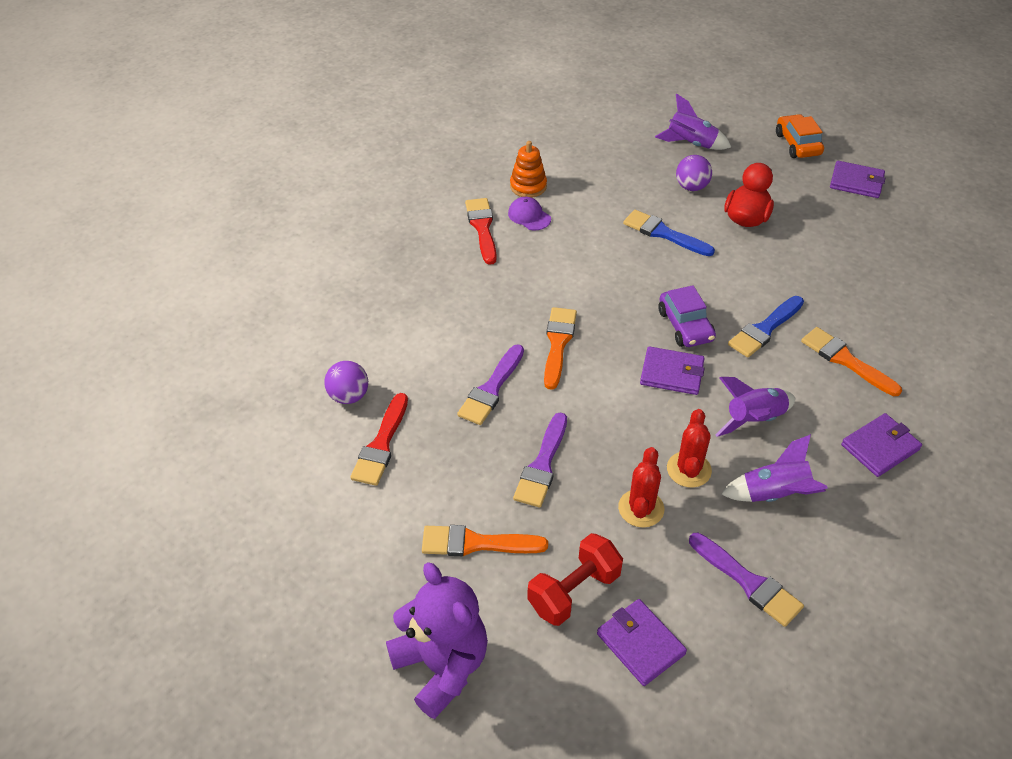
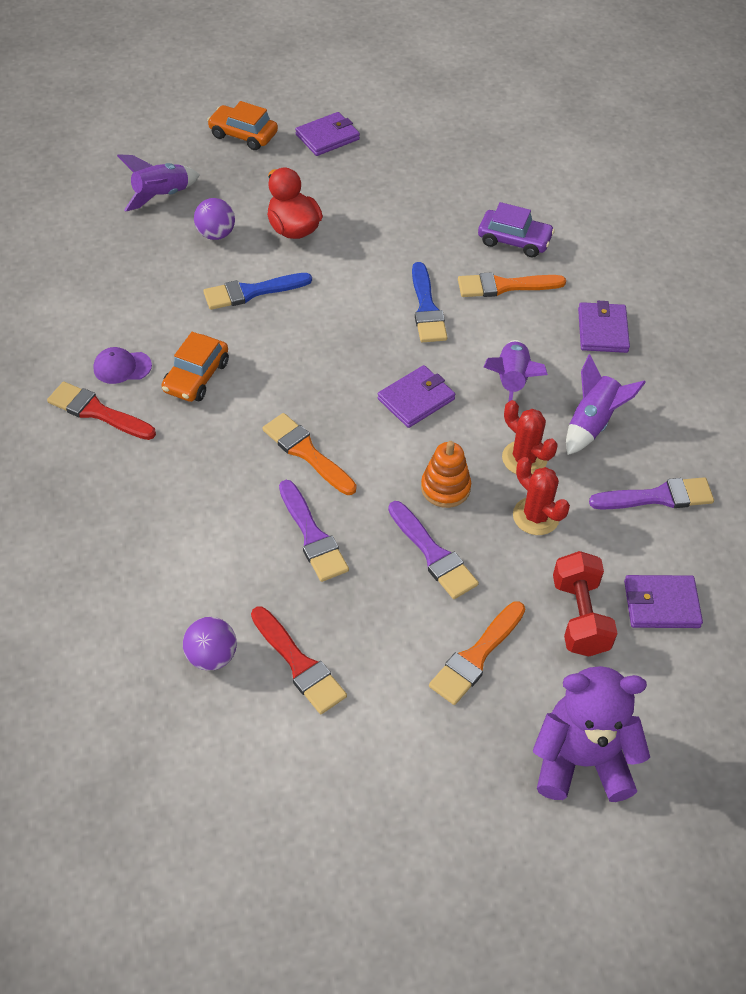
camera: 55 degrees left, 5 degrees up
orange stacking toy [510,141,547,198] -> orange stacking toy moved to [421,441,471,508]
purple car [658,285,716,347] -> purple car moved to [478,202,555,258]
none -> orange car [162,332,229,402]

